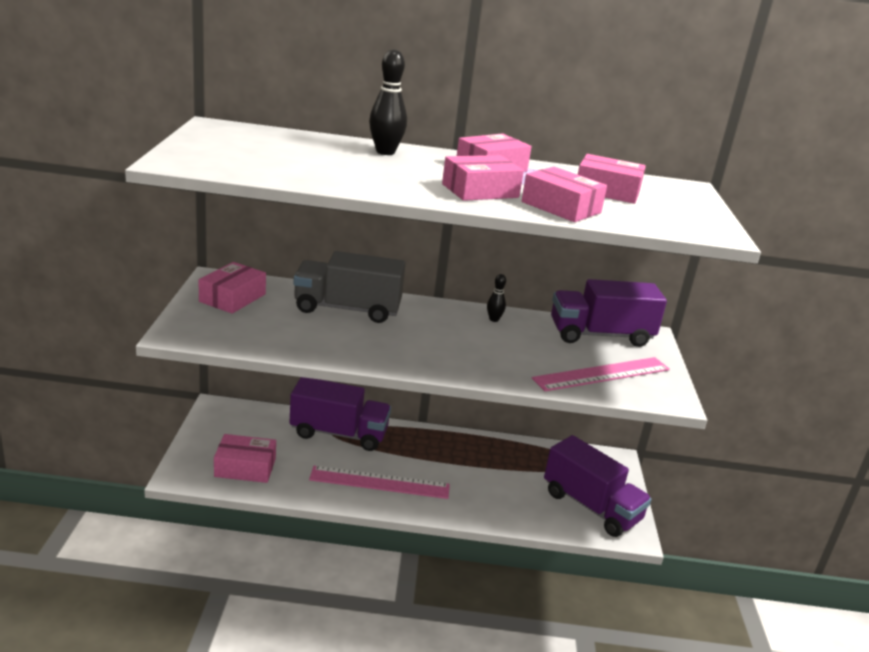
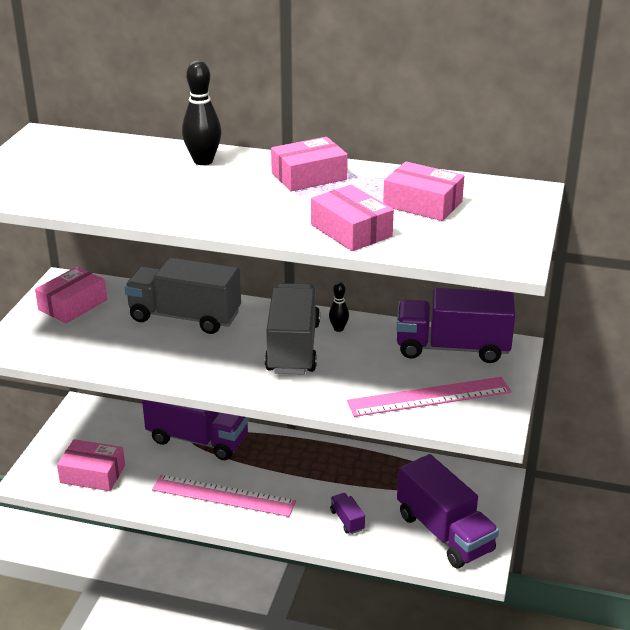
camera: 15 degrees right, 5 degrees up
pink box [442,155,524,201] -> none
none -> grey truck [265,283,320,375]
none -> purple truck [330,493,365,534]

